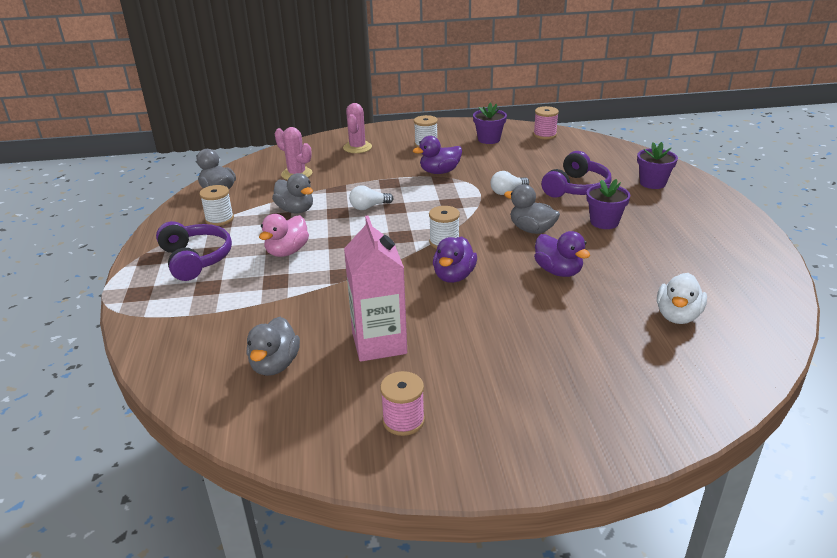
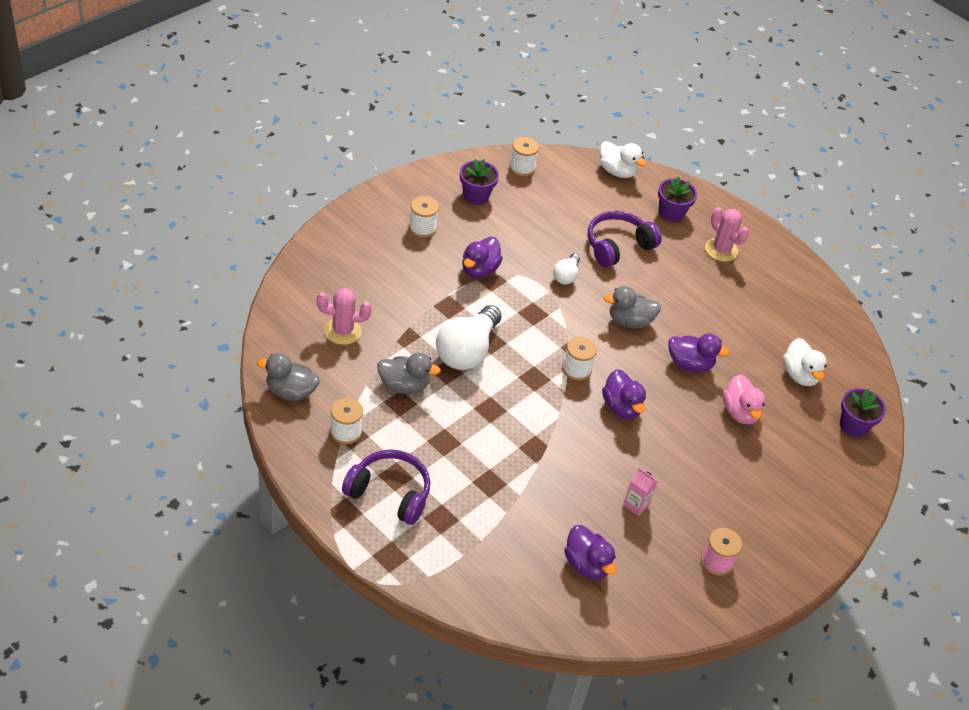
camera: 45 degrees left, 15 degrees up
grey duck [247,317,300,376] -> purple duck [564,525,616,580]
pink duck [259,214,309,257] -> pink duck moved to [723,374,765,424]
pink cactus [343,103,372,153] -> pink cactus moved to [705,207,749,262]
pink carton [344,216,407,362] -> pink carton [623,467,658,516], size x0.47
white light bulb [349,185,393,210] -> white light bulb [436,305,501,370], size x1.97
pink spool [533,106,559,139] -> white spool [509,137,539,176]
purple headphones [541,151,611,198] -> purple headphones turned 120 degrees counterclockwise [588,211,662,268]
purple flower pot [586,179,630,229] -> purple flower pot moved to [840,388,886,437]
none -> white duck [600,141,647,178]

